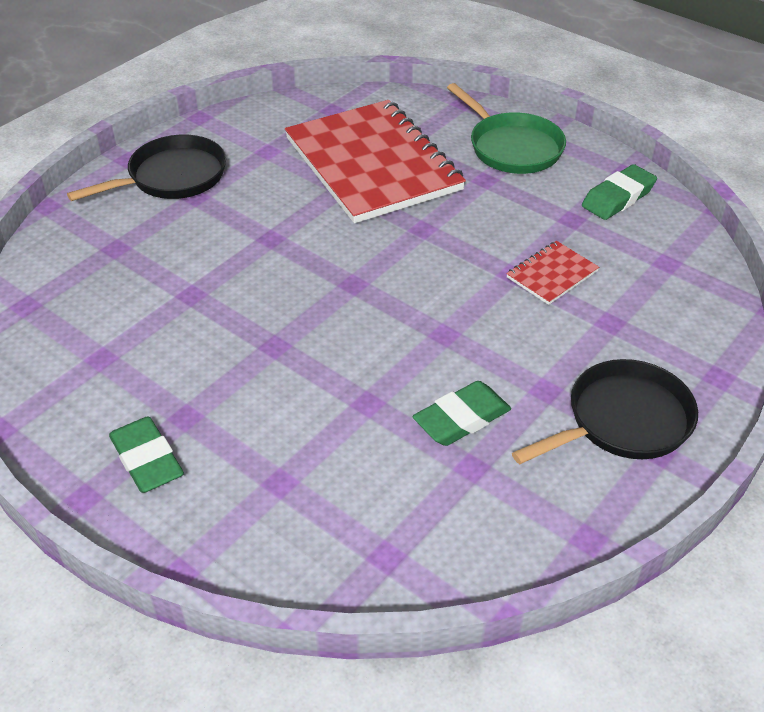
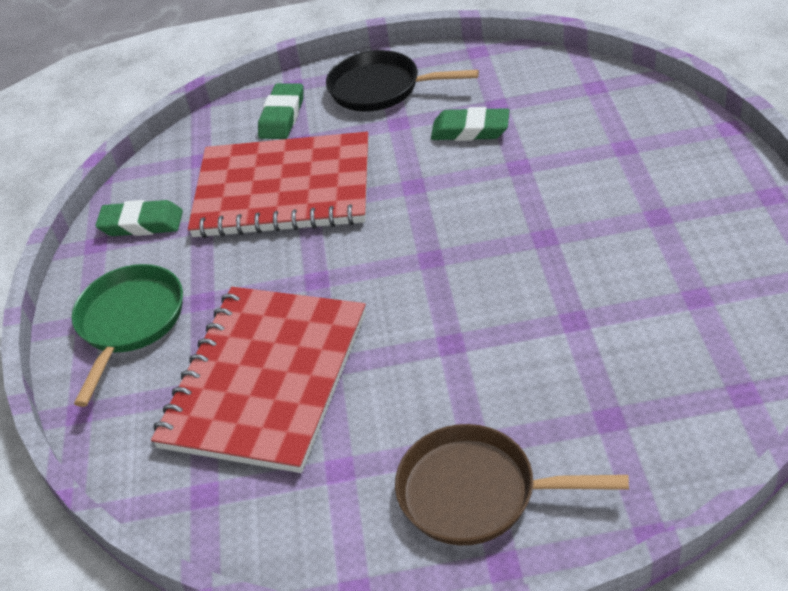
camera: 130 degrees left, 0 degrees up
black pan [67,135,226,201] -> brown pan [395,424,629,545]
green eraser [109,416,184,493] -> green eraser moved to [258,83,304,139]
red notebook [506,241,599,305] -> red notebook [188,132,369,238], size x2.41

